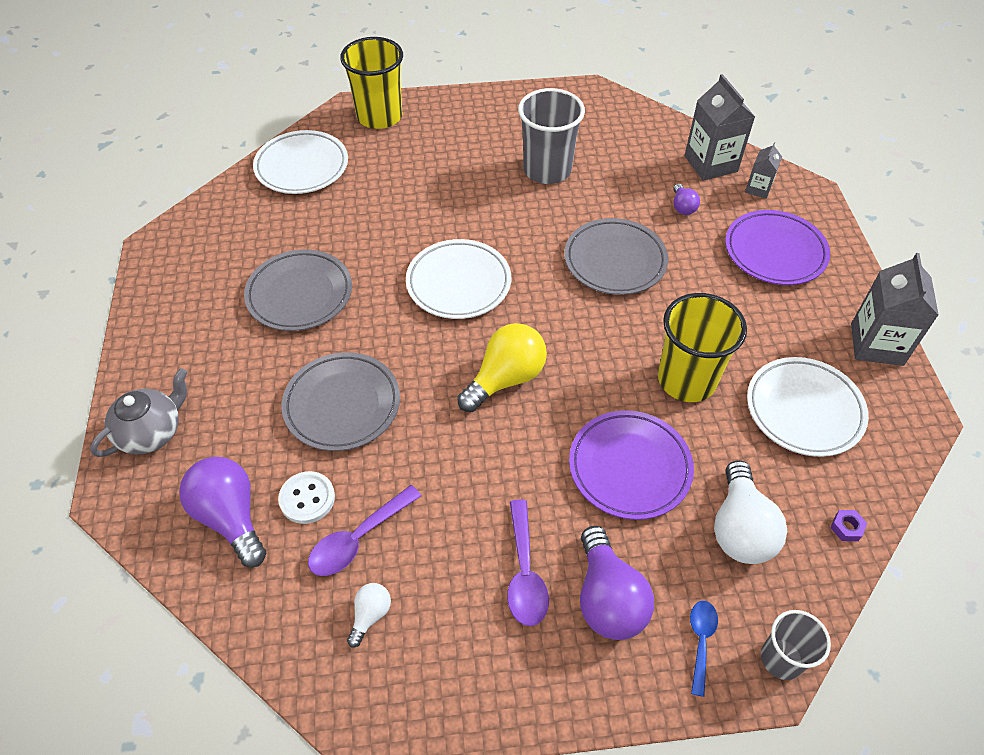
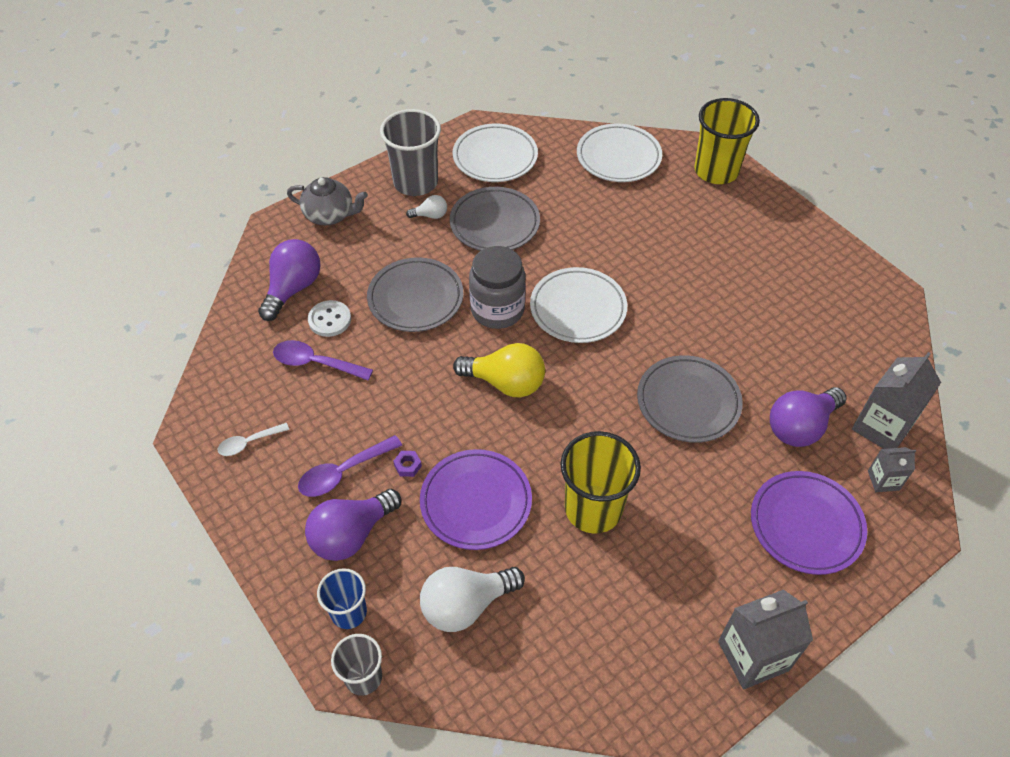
camera: 60 degrees right, 0 degrees up
white light bulb [347,583,391,647] -> white light bulb moved to [406,195,447,219]
grey cup [518,88,585,184] -> grey cup moved to [380,109,441,196]
purple light bulb [673,184,700,215] -> purple light bulb [770,387,846,447], size x1.98
blue spoon [690,601,718,697] -> blue cup [317,568,367,629]
white plate [747,357,869,457] -> white plate moved to [453,124,538,182]
purple nut [830,510,867,541] -> purple nut moved to [393,451,422,477]
none -> white spoon [218,423,289,456]
none -> grey jar [469,246,526,329]

